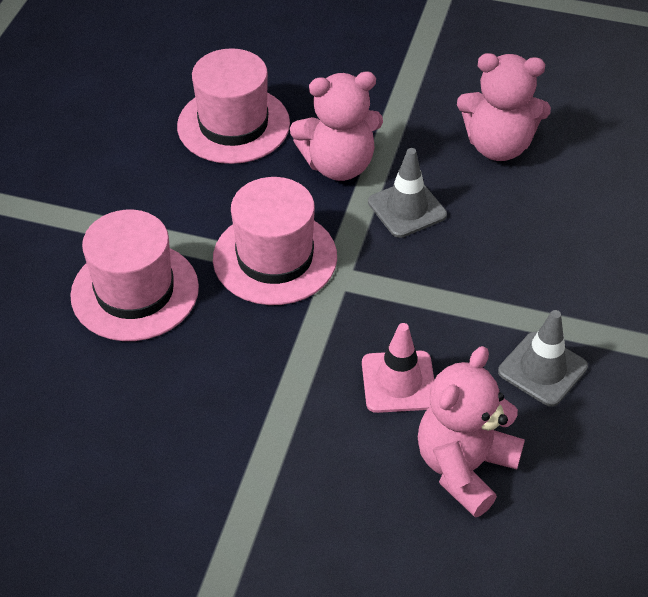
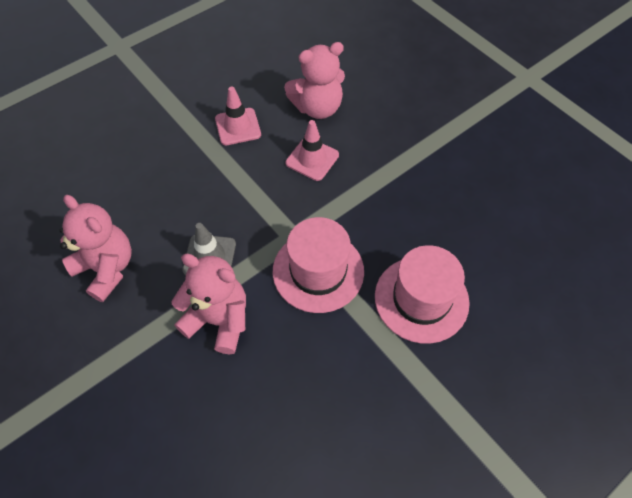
camera: 145 degrees left, 10 degrees up
pink hat [177,48,290,164] -> none
grey traffic cone [498,310,588,407] -> pink traffic cone [215,87,261,145]

